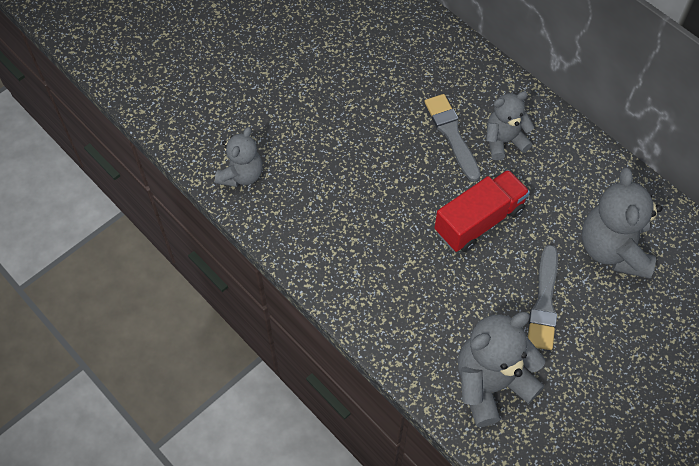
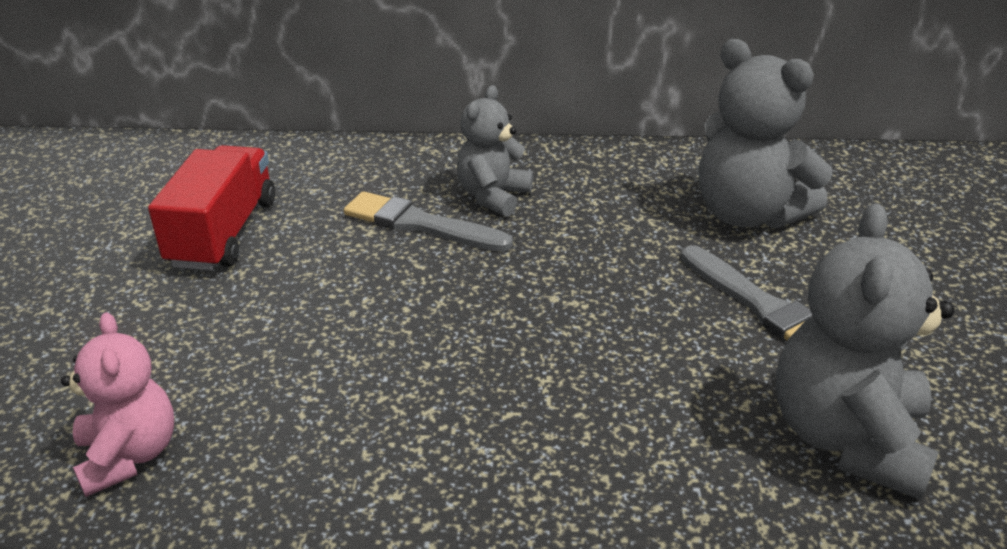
camera: 45 degrees left, 25 degrees down
grey teddy bear [215,127,263,187] -> pink teddy bear [61,312,174,497]
red truck [434,170,530,252] -> red truck moved to [148,145,275,270]

